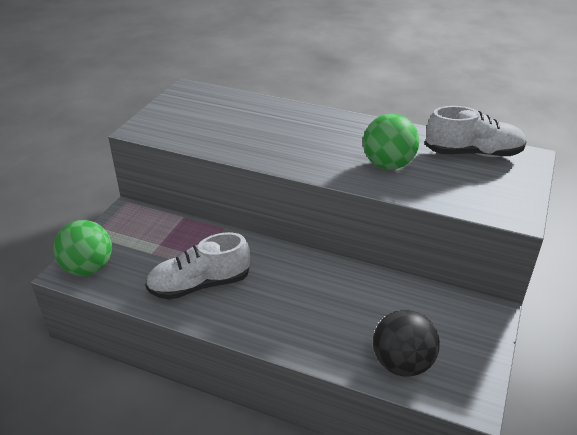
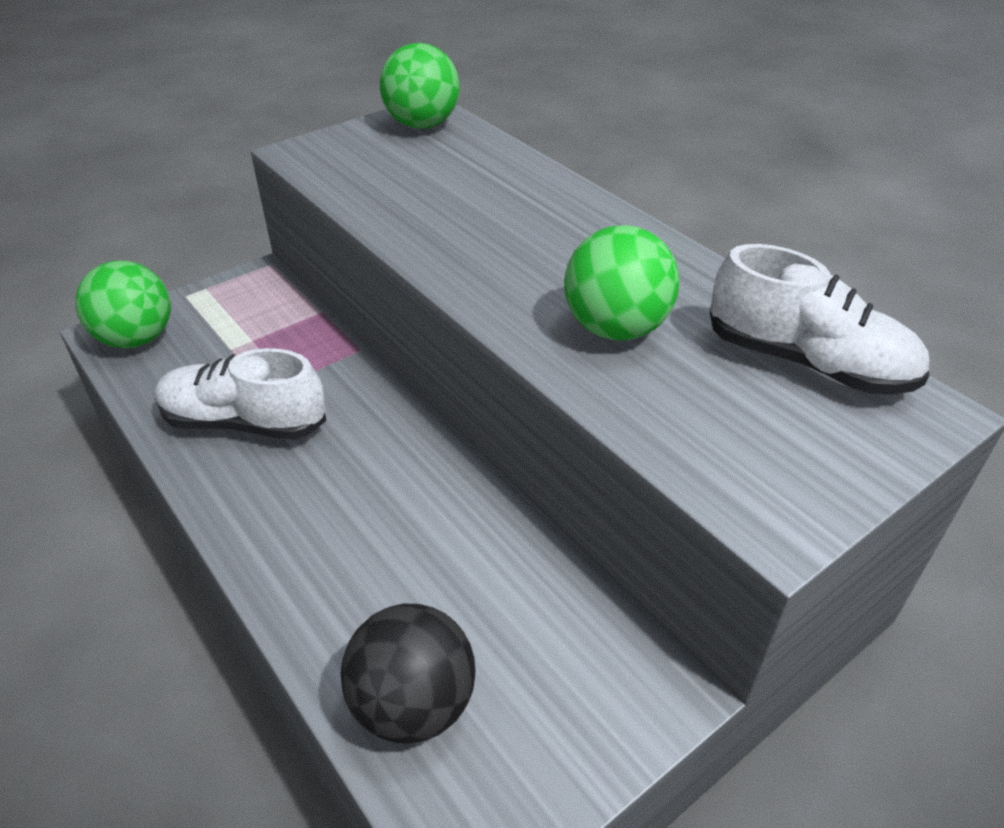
camera: 30 degrees right, 5 degrees up
none -> green ball [380,43,460,129]

